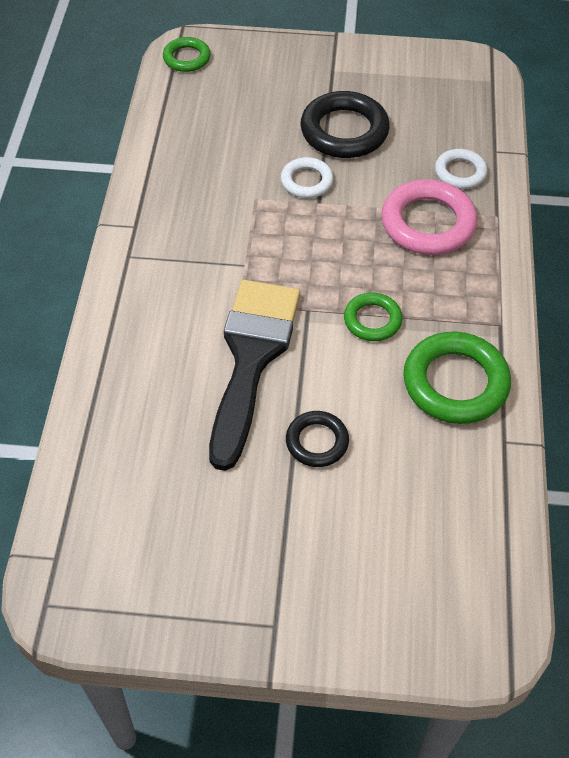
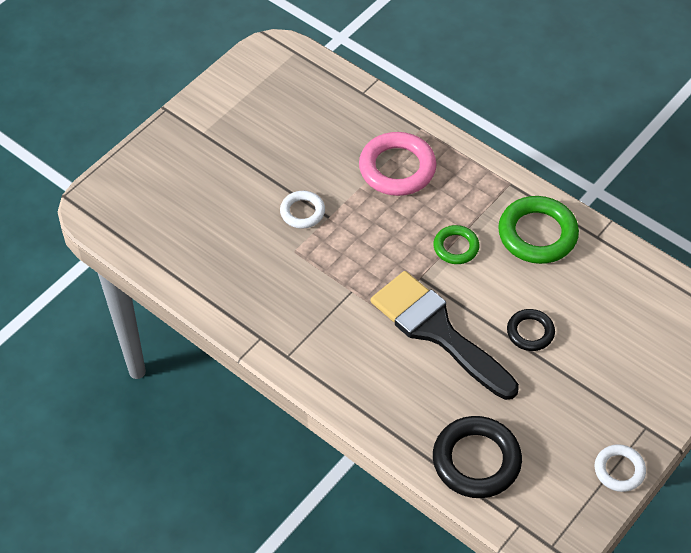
camera: 55 degrees left, 0 degrees up
green ring [163,37,211,72] -> none
black ring [301,91,390,158] -> black ring moved to [433,416,522,498]
white ring [435,149,488,189] -> white ring moved to [595,444,646,492]

